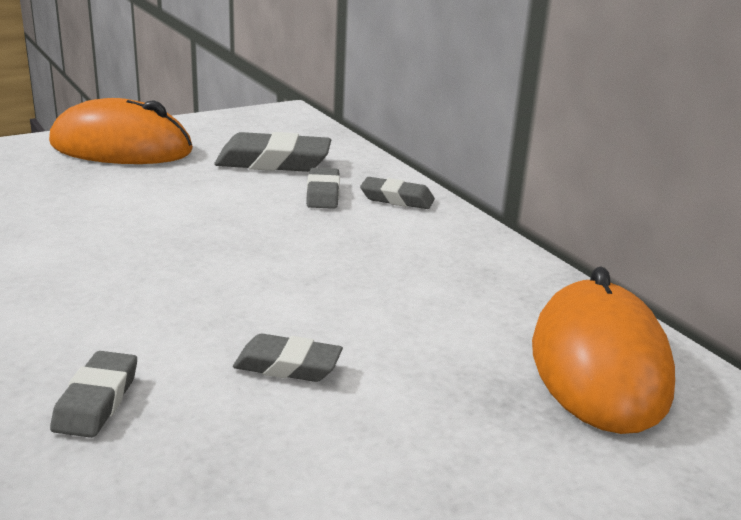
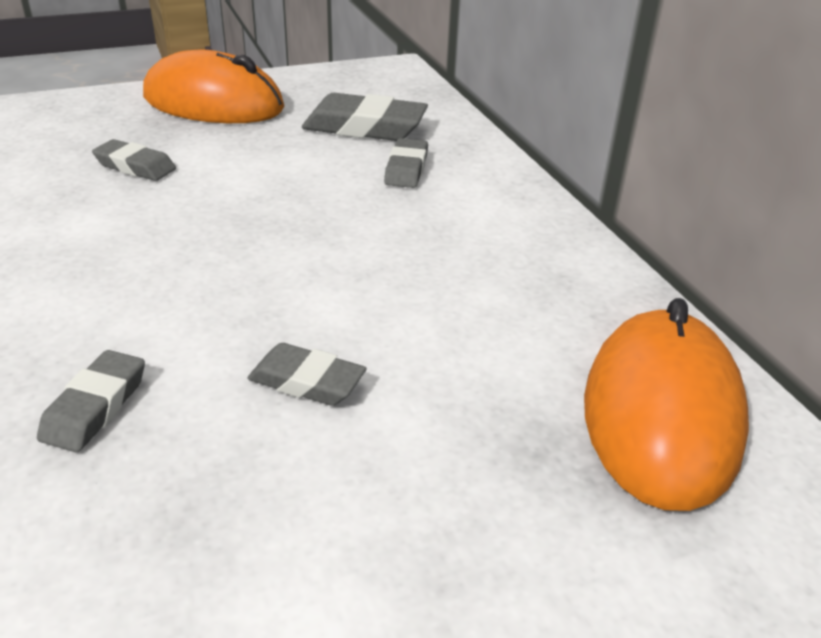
camera: 10 degrees right, 10 degrees up
grey eraser [360,177,435,209] -> grey eraser moved to [92,139,176,181]

